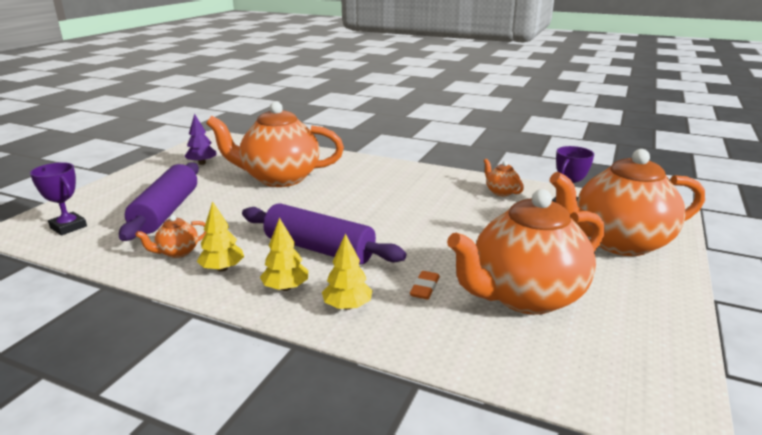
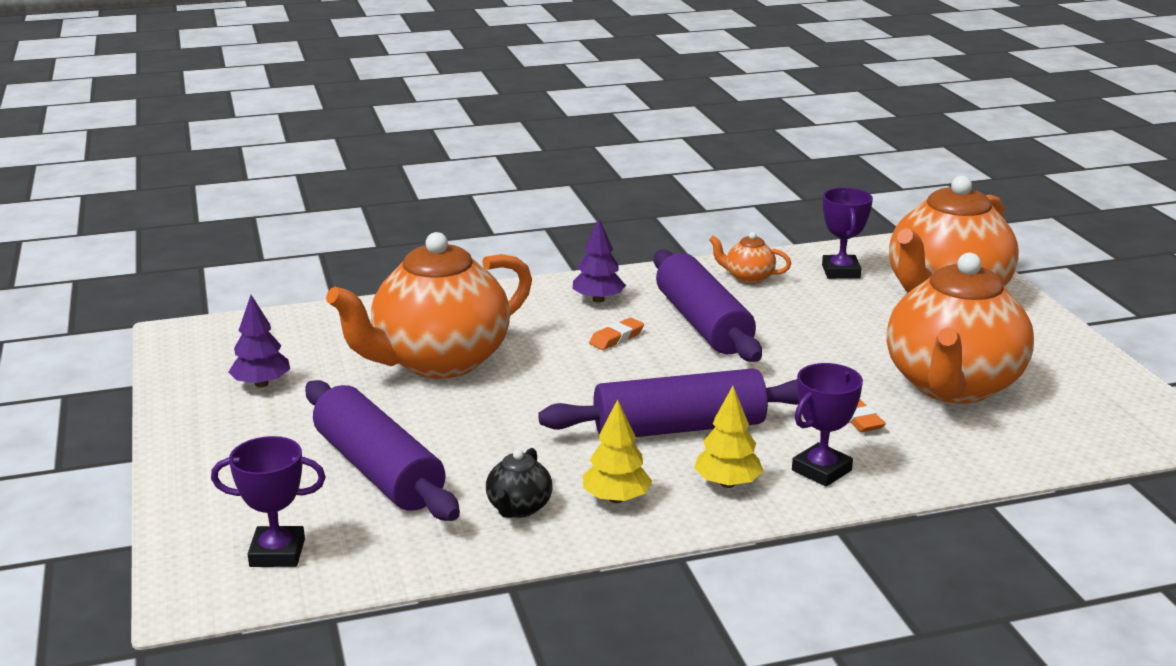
camera: 40 degrees left, 0 degrees up
orange teapot [135,215,206,258] -> black teapot [486,448,553,518]
yellow tree [322,233,373,310] -> purple trophy [792,363,863,487]
none -> purple tree [573,218,626,303]
none -> orange eraser [589,318,644,350]
none -> purple rolling pin [654,250,762,362]

